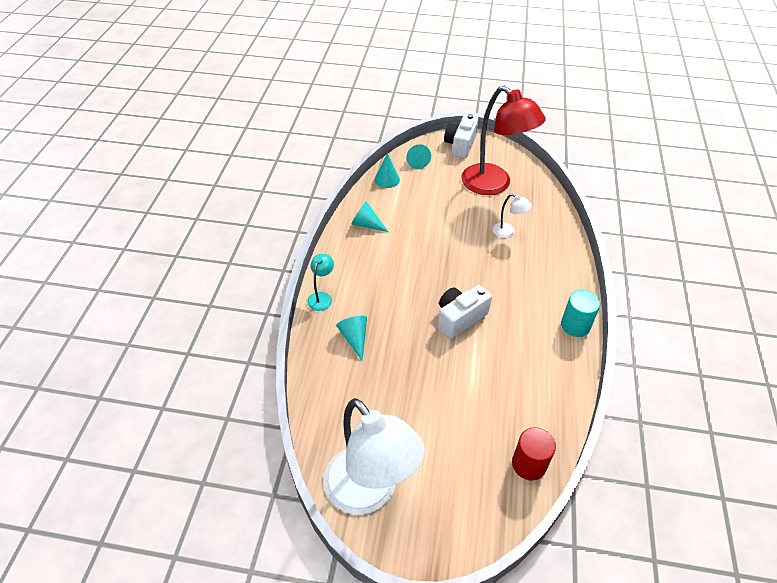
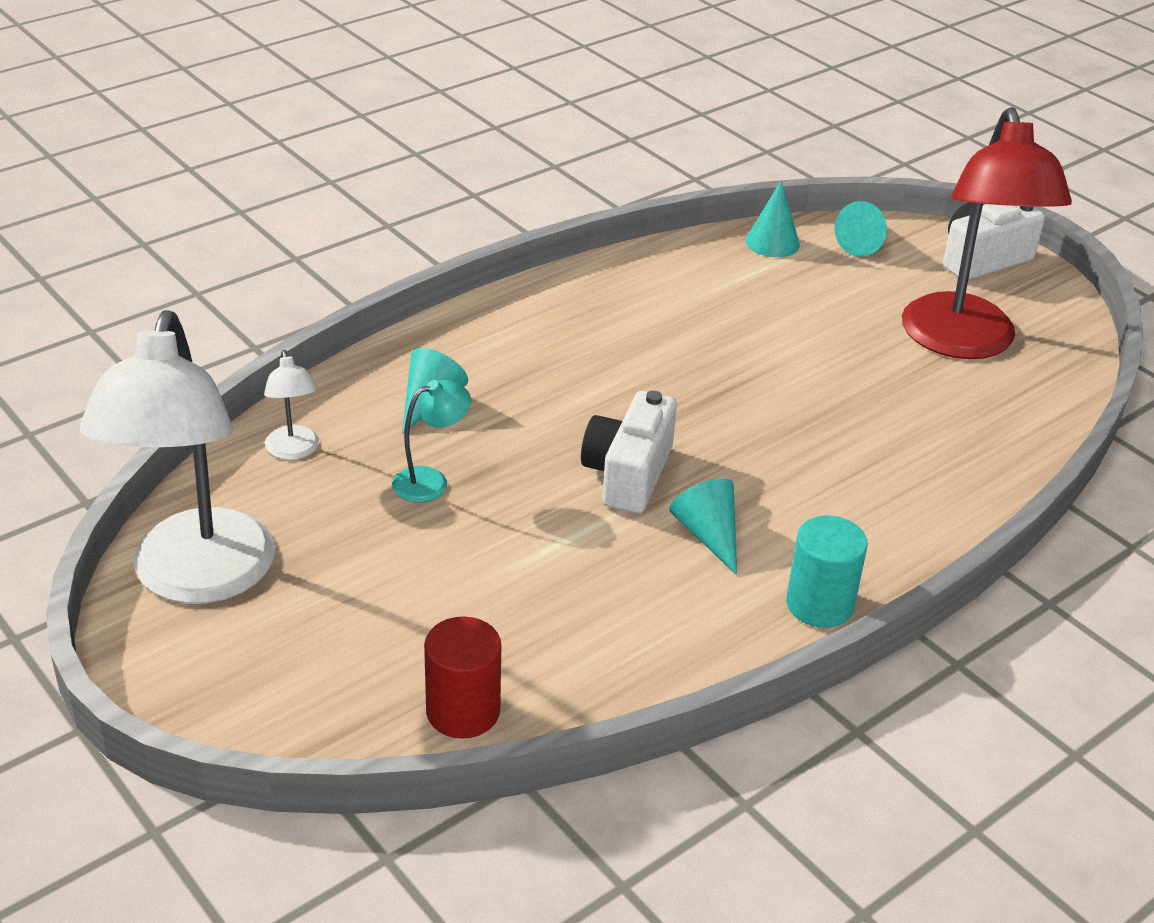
camera: 40 degrees right, 10 degrees down
turquoise lamp [307,254,334,311] -> turquoise lamp moved to [392,380,471,503]
turquoise cone [352,201,388,232] -> turquoise cone moved to [669,478,737,575]
white camera [438,285,492,339] -> white camera turned 75 degrees counterclockwise [581,391,677,514]
white lamp [492,194,532,238] -> white lamp moved to [264,350,319,460]

